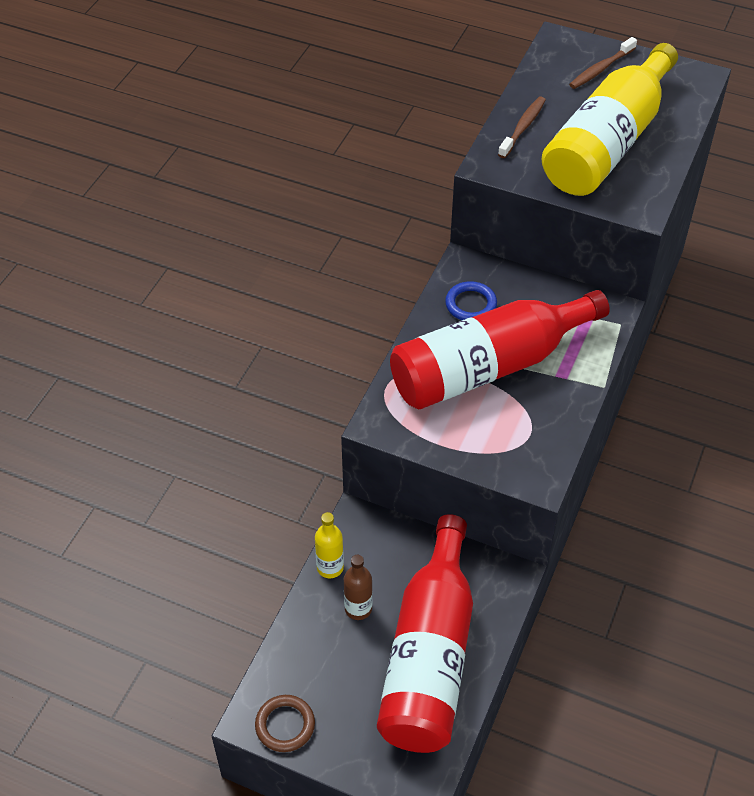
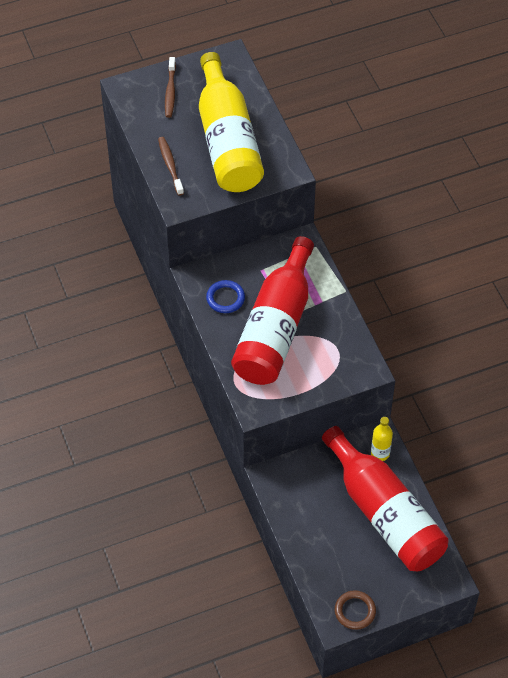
camera: 45 degrees left, 5 degrees up
yellow bottle [315,512,344,578] -> yellow bottle moved to [371,417,393,461]
brown bottle [344,555,373,620] -> none

